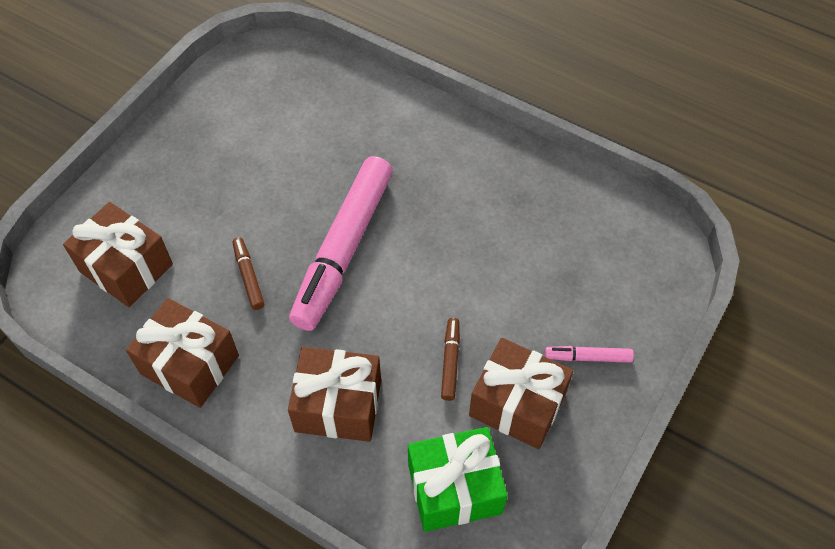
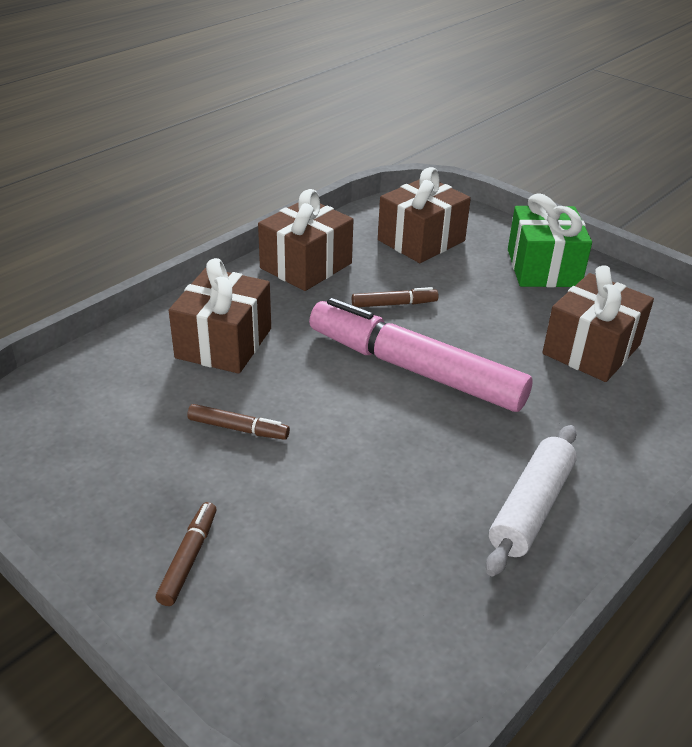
camera: 100 degrees right, 20 degrees down
green gift [408,427,508,532] -> green gift moved to [508,193,592,287]
brown gift [469,338,573,449] -> brown gift moved to [542,265,654,382]
pink marker [545,346,634,363] -> brown marker [156,502,217,606]
none -> white rolling pin [486,425,577,576]

